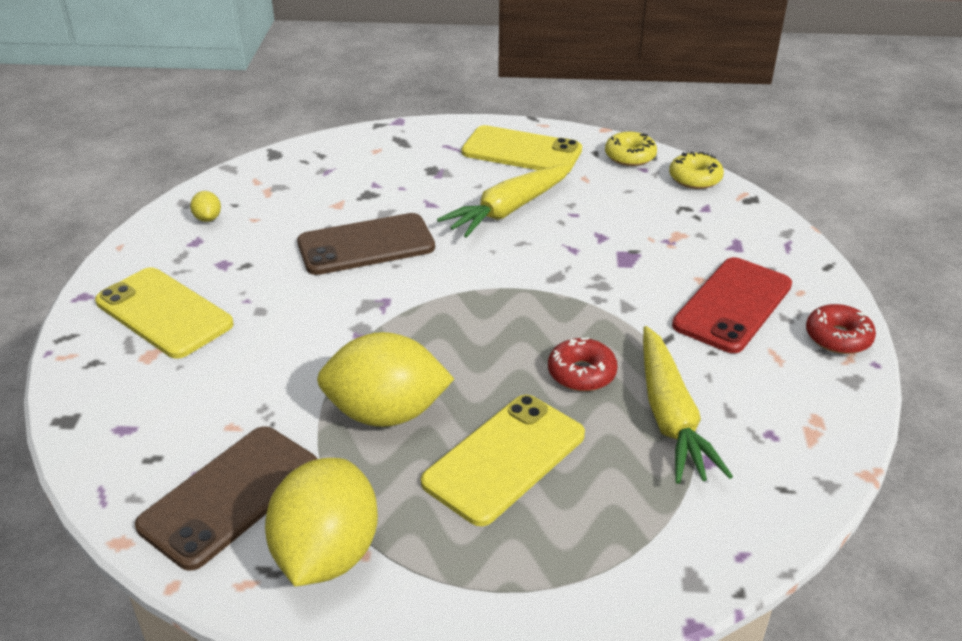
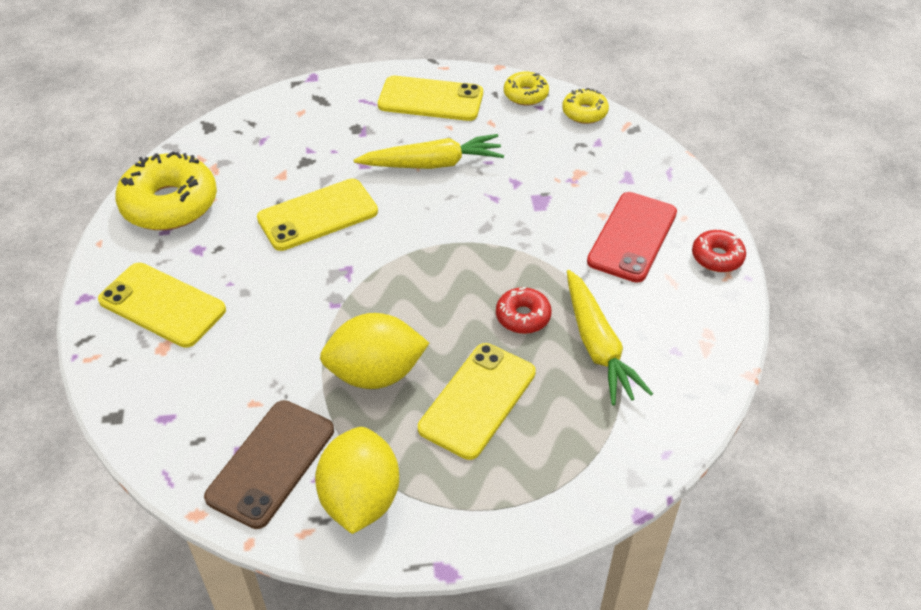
camera: 10 degrees left, 10 degrees up
yellow lemon [190,191,221,222] -> yellow donut [115,151,217,230]
brown phone [297,213,435,275] -> yellow phone [257,179,378,251]
yellow carrot [437,164,573,238] -> yellow carrot turned 135 degrees counterclockwise [354,134,504,169]

